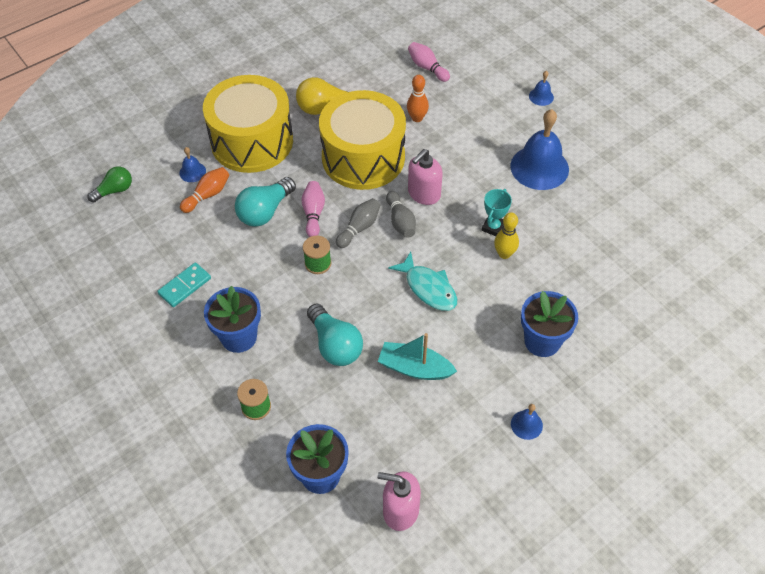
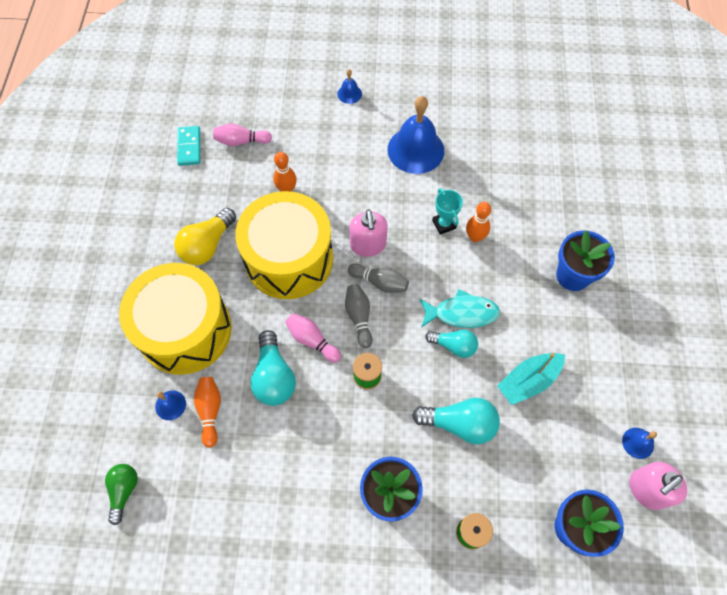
camera: 50 degrees left, 10 degrees up
turquoise domino [157,262,211,307] -> turquoise domino moved to [177,126,200,166]
yellow bowling pin [494,213,519,259] -> orange bowling pin [466,202,491,242]
blue bell [511,404,543,440] -> blue bell moved to [622,428,657,459]
none -> turquoise light bulb [425,330,478,358]

